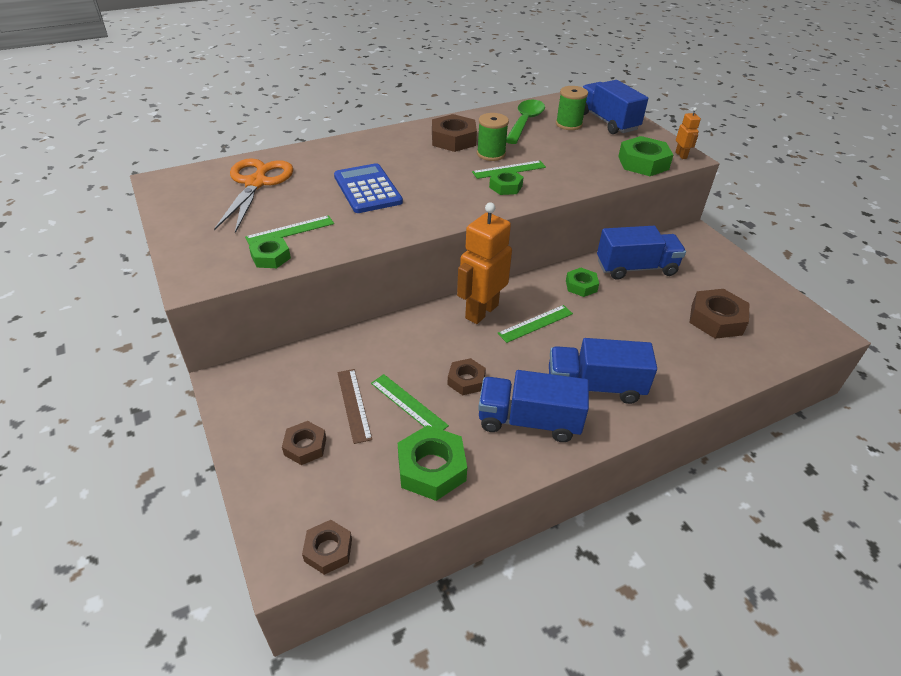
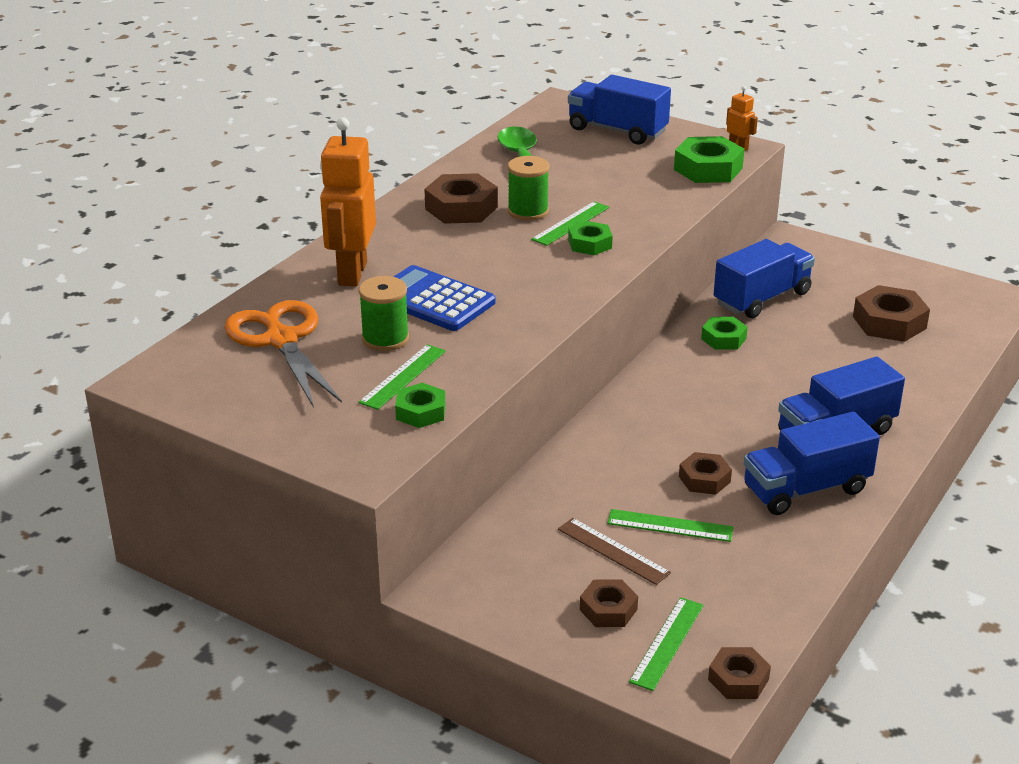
camera: 30 degrees left, 10 degrees down
green nut [398,425,467,501] -> none
orange robot [457,202,512,324] -> orange robot moved to [320,117,376,287]
green ruler [498,305,573,343] -> green ruler moved to [629,597,704,691]
green spool [556,86,588,130] -> green spool moved to [359,276,409,351]

